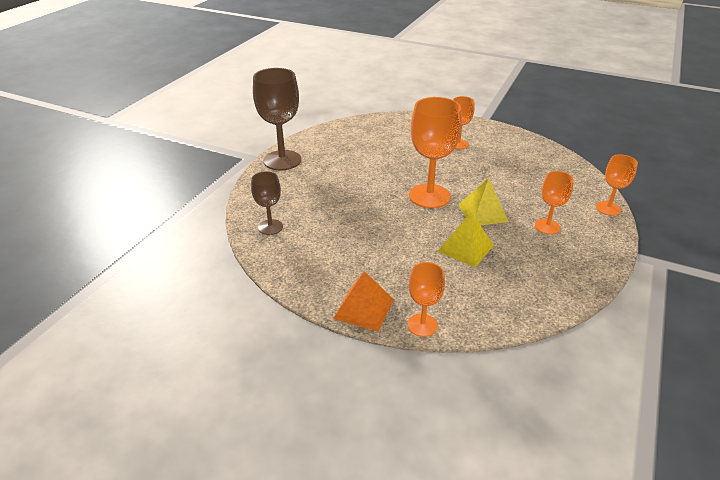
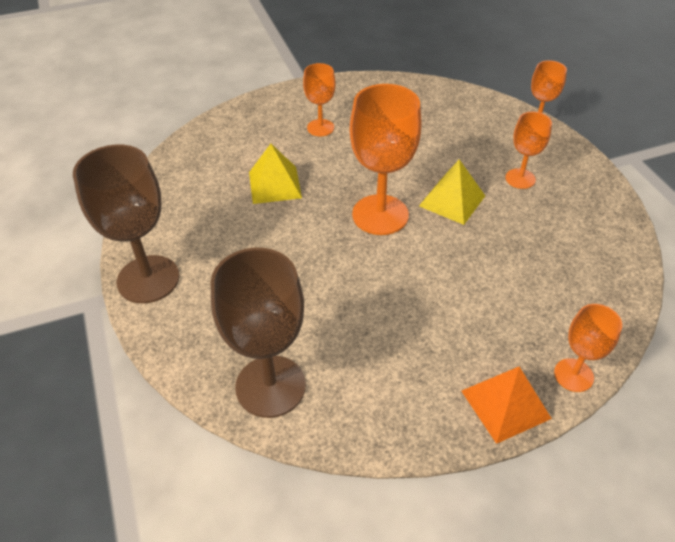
camera: 45 degrees left, 10 degrees up
brown goblet [251,171,283,235] -> brown goblet [210,248,306,418], size x1.80
yellow pyramid [438,212,494,267] -> yellow pyramid moved to [249,144,302,204]

